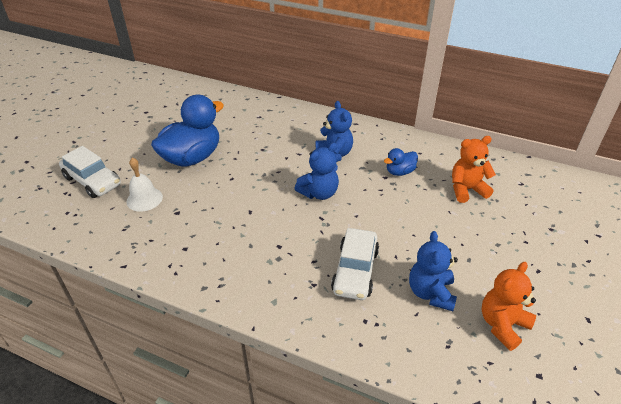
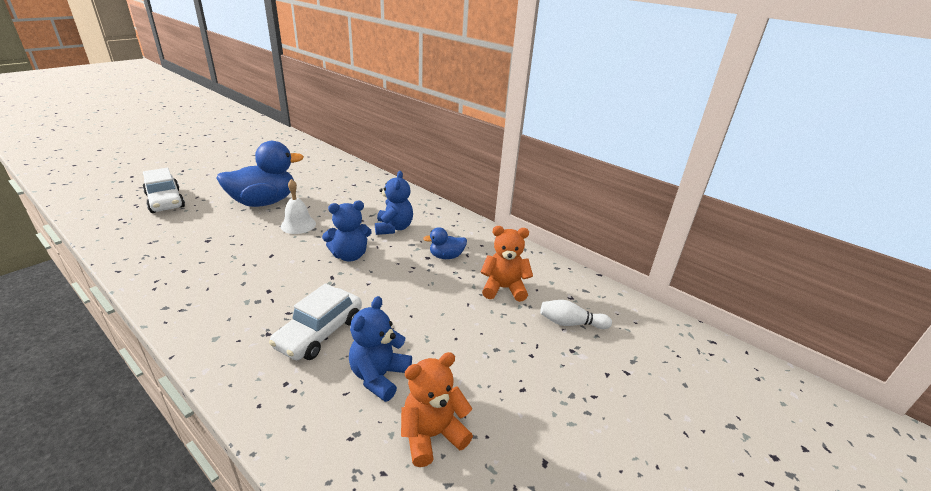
camera: 15 degrees right, 10 degrees down
white bell [127,158,163,212] -> white bell moved to [281,179,316,234]
none -> white bowling pin [540,300,612,329]

